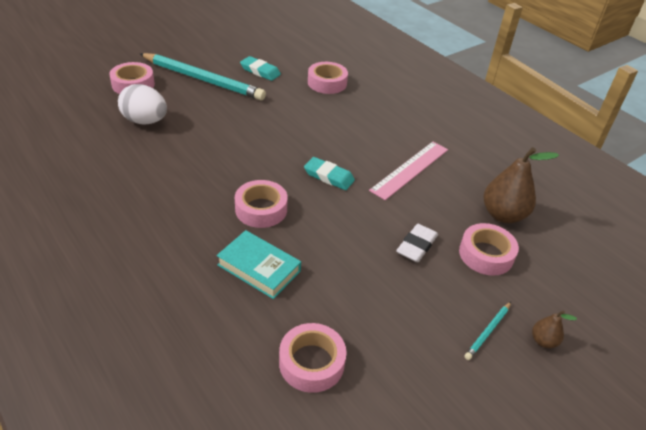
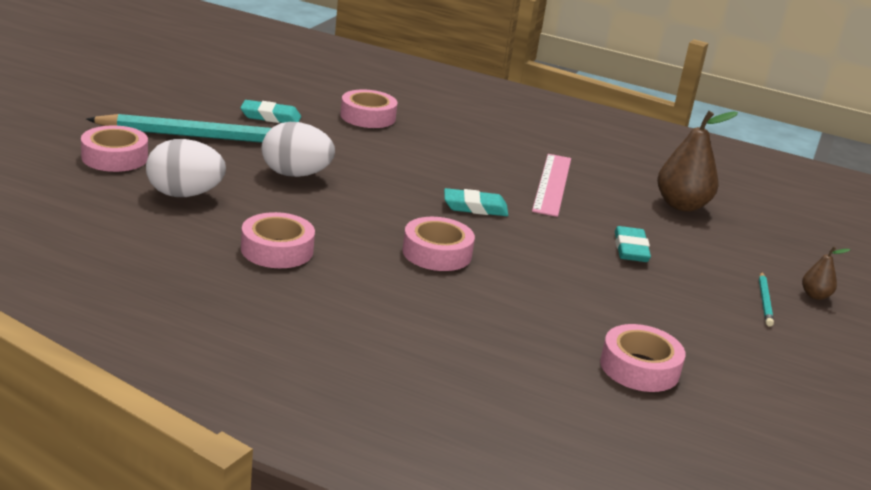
camera: 30 degrees left, 15 degrees down
turquoise book [217,230,301,299] -> none
white eraser [396,224,438,262] -> turquoise eraser [615,226,651,262]
pink tape [459,223,519,276] -> pink tape moved to [241,212,315,268]
none -> white egg [262,122,335,177]

